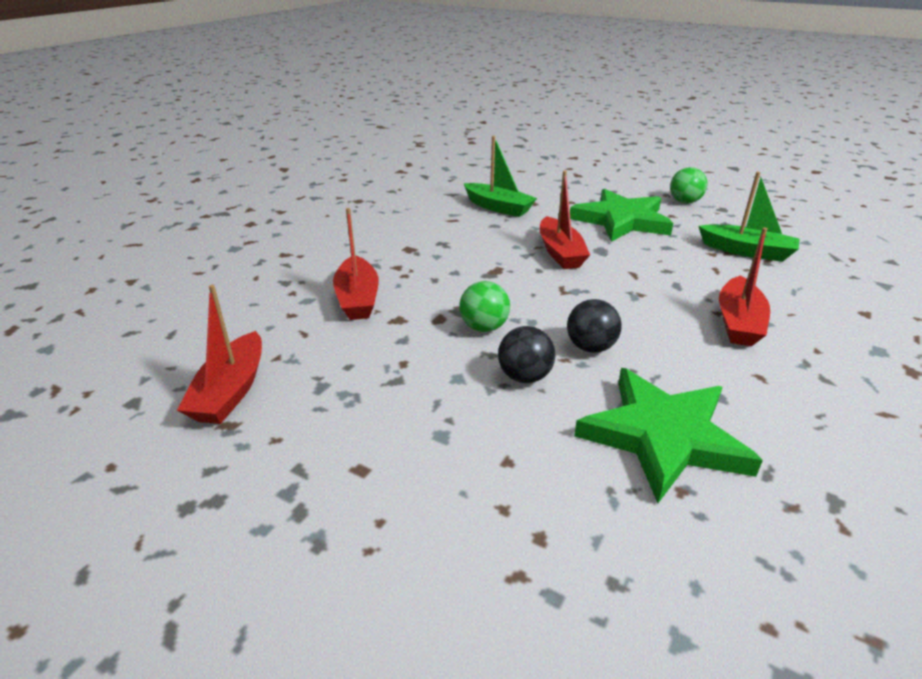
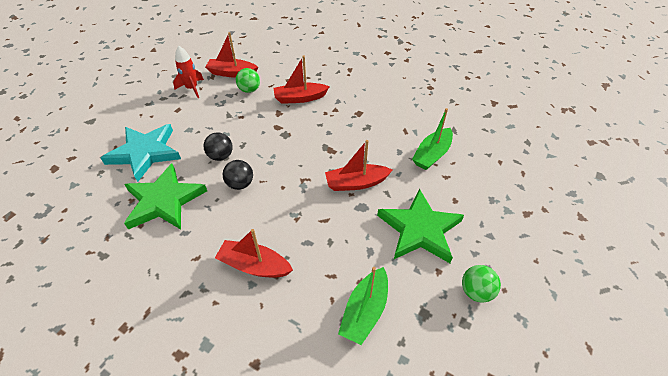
camera: 90 degrees right, 15 degrees up
green ball [459,281,510,332] -> green ball moved to [236,68,260,93]
none -> turquoise star [101,124,181,182]
none -> red rocket [173,46,204,98]

